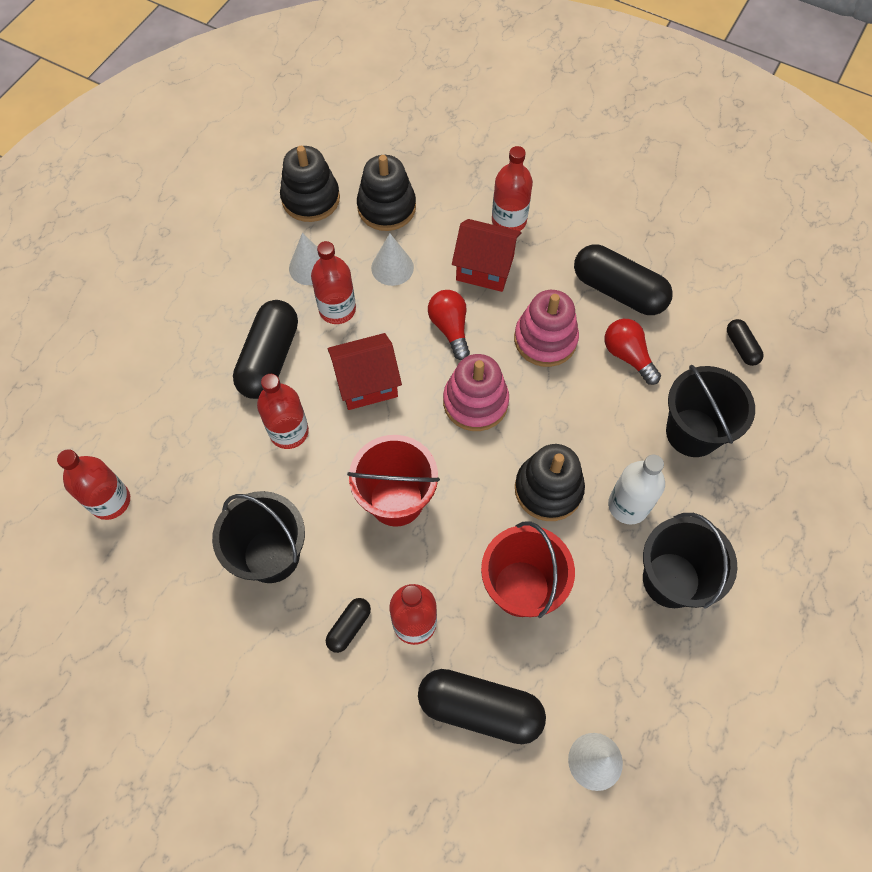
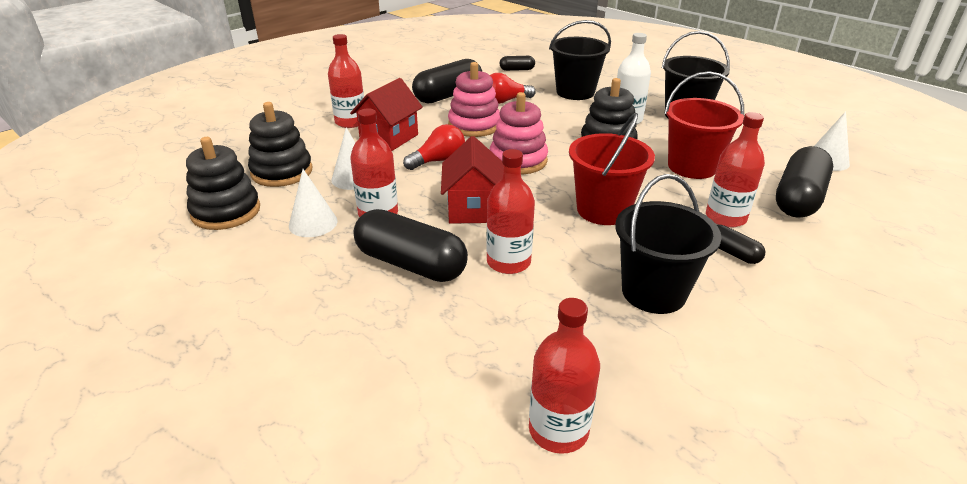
camera: 75 degrees left, 30 degrees down
red light bulb [428,290,470,360] -> red light bulb turned 150 degrees clockwise [403,124,465,170]

